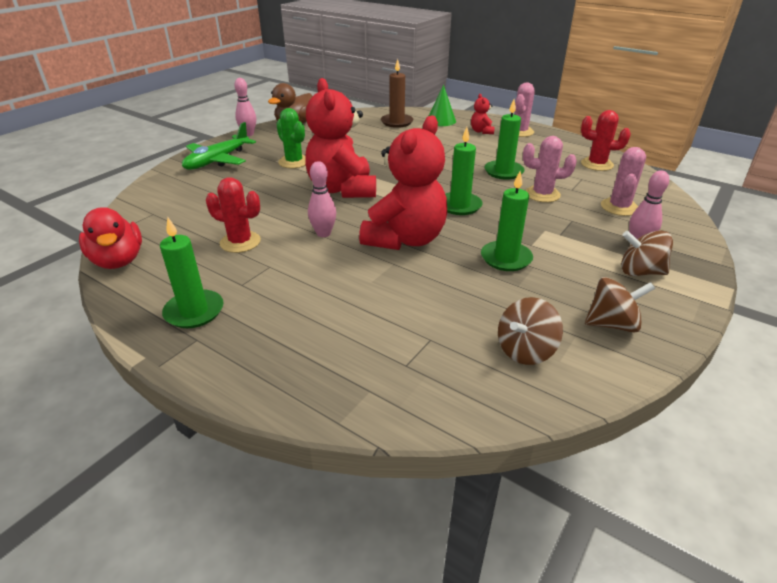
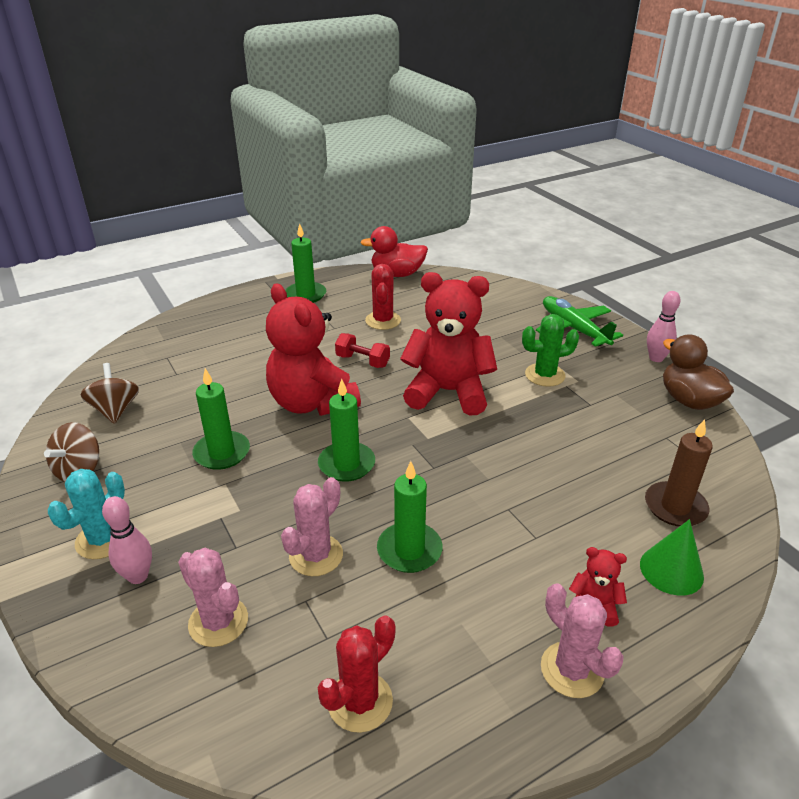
camera: 115 degrees right, 0 degrees up
red cactus [206,177,261,253] -> red cactus turned 45 degrees counterclockwise [365,264,401,330]
pink bowling pin [308,161,336,237] -> red dumbbell [335,333,390,368]
brown spinning top [621,230,673,276] -> turquoise cactus [48,469,125,559]

